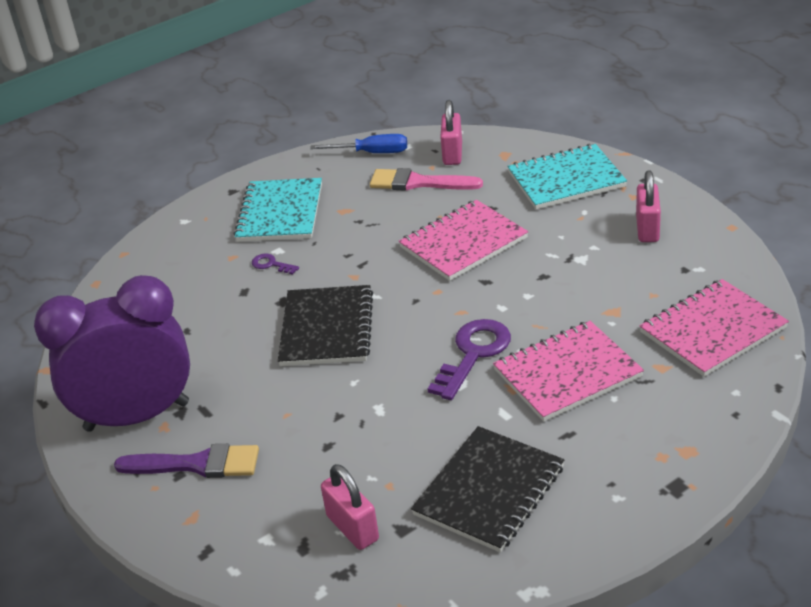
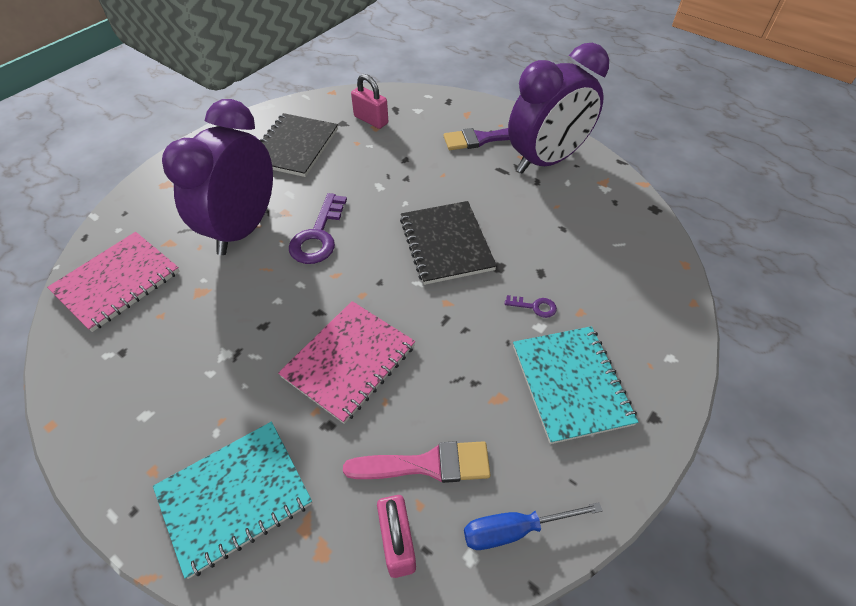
camera: 160 degrees right, 15 degrees up
pink notebook [493,321,644,422] -> purple clock [162,99,273,255]
pink padlock [636,170,661,242] -> none

